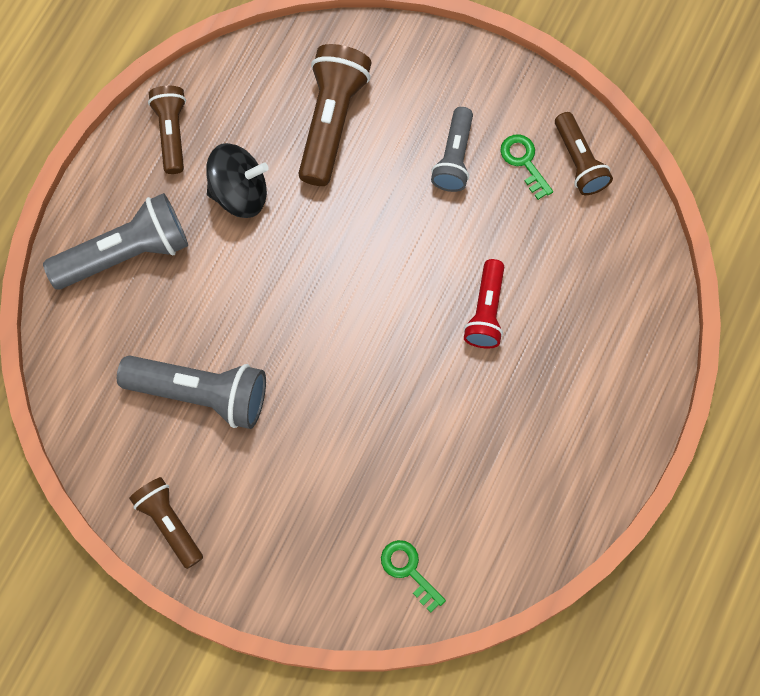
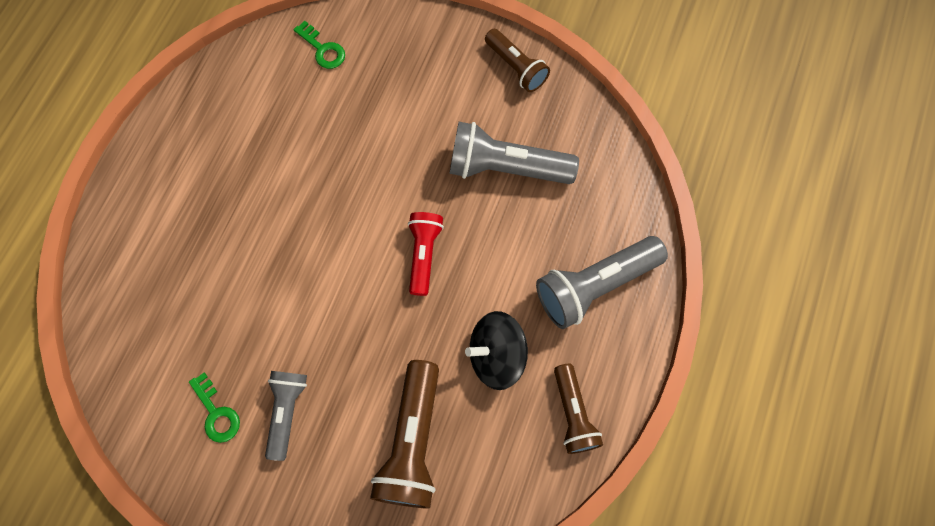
camera: 175 degrees right, 0 degrees up
red flashlight [464,259,504,348] -> red flashlight moved to [408,212,444,296]
brown flashlight [555,112,613,195] -> none

